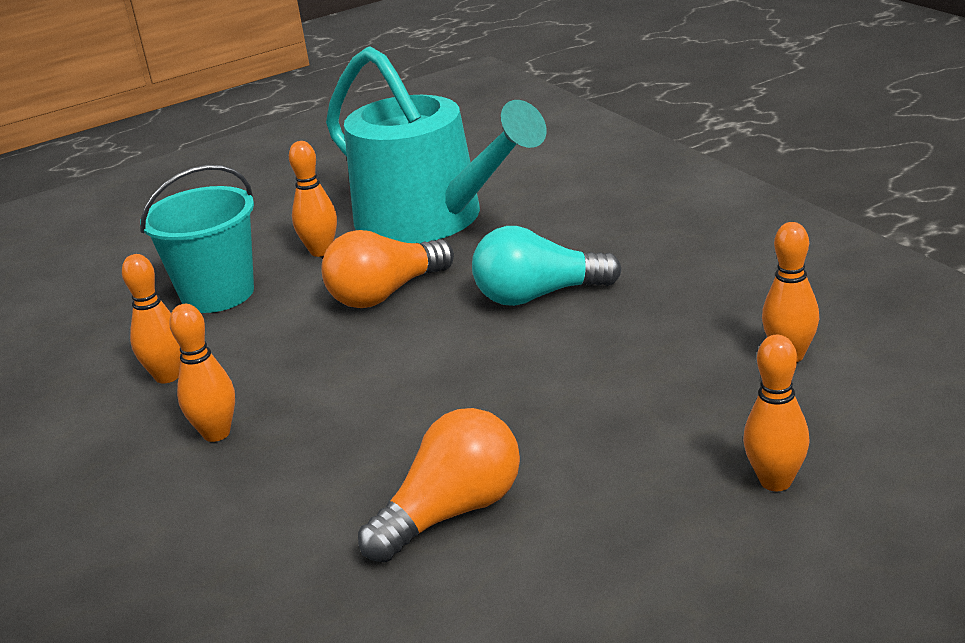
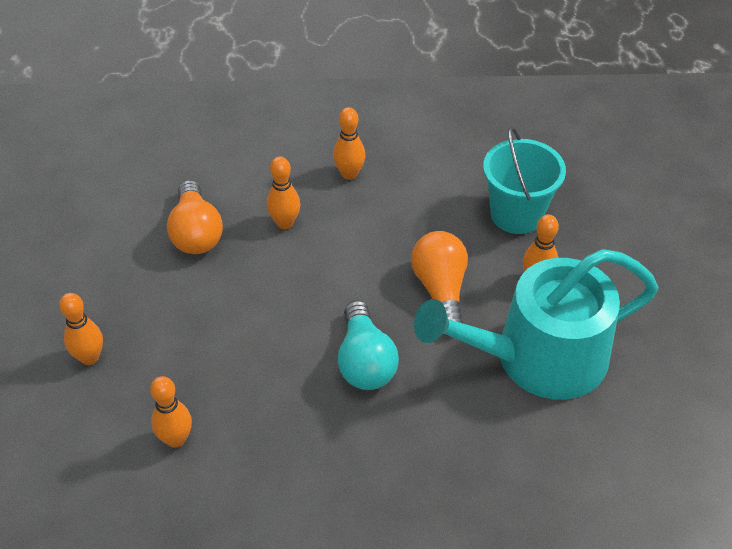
camera: 115 degrees right, 20 degrees up
orange bowling pin [122,254,181,384] -> orange bowling pin moved to [267,156,300,229]
turquoise light bulb [472,226,622,306] -> turquoise light bulb turned 150 degrees clockwise [337,300,399,390]

